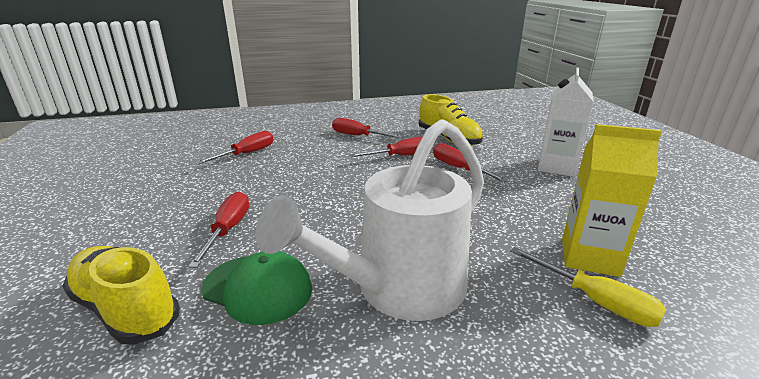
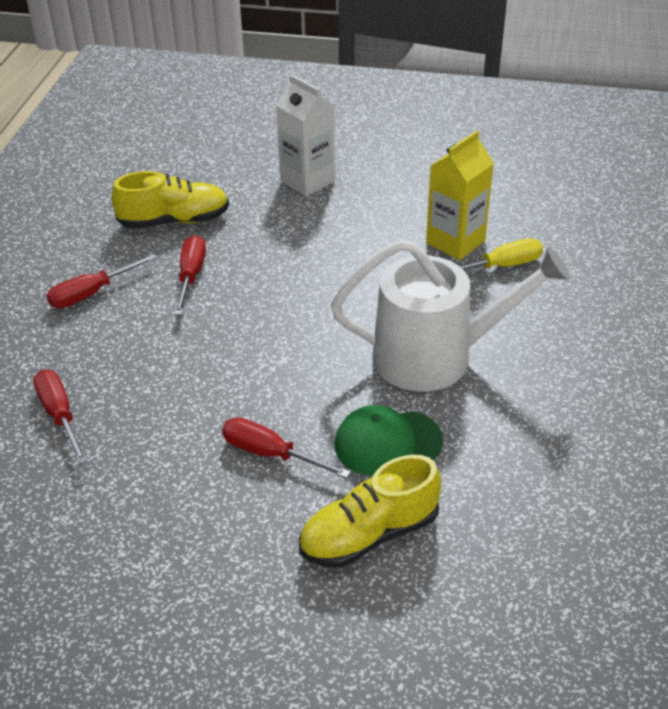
camera: 65 degrees left, 15 degrees up
green cap [201,251,312,325] -> green cap turned 150 degrees counterclockwise [334,405,443,476]
white watering can [256,119,484,321] -> white watering can turned 75 degrees counterclockwise [331,240,570,392]
red screwdriver [433,143,508,182] -> none

